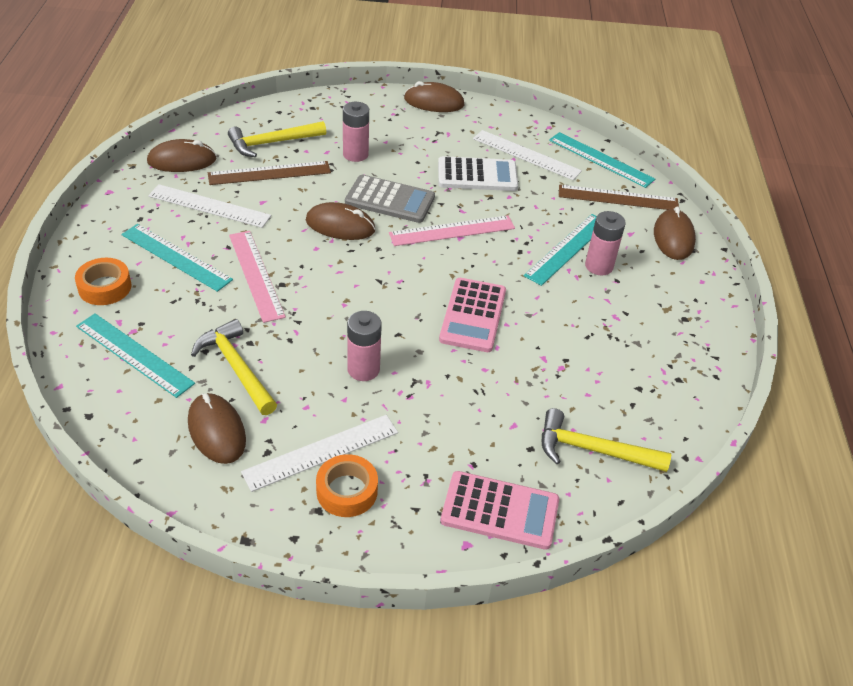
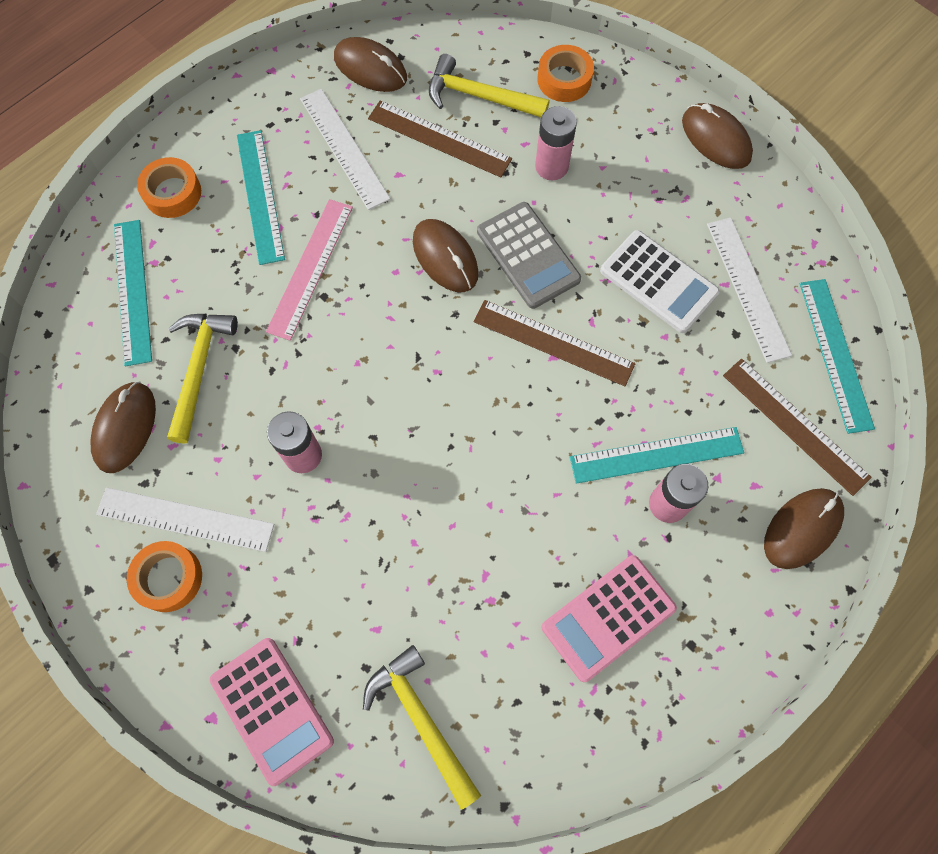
camera: 45 degrees right, 25 degrees up
pink ruler [389,215,515,246] -> brown ruler [474,300,635,386]
pink calculator [439,278,506,352] -> pink calculator moved to [541,555,677,682]
none -> orange tape [538,45,594,102]

